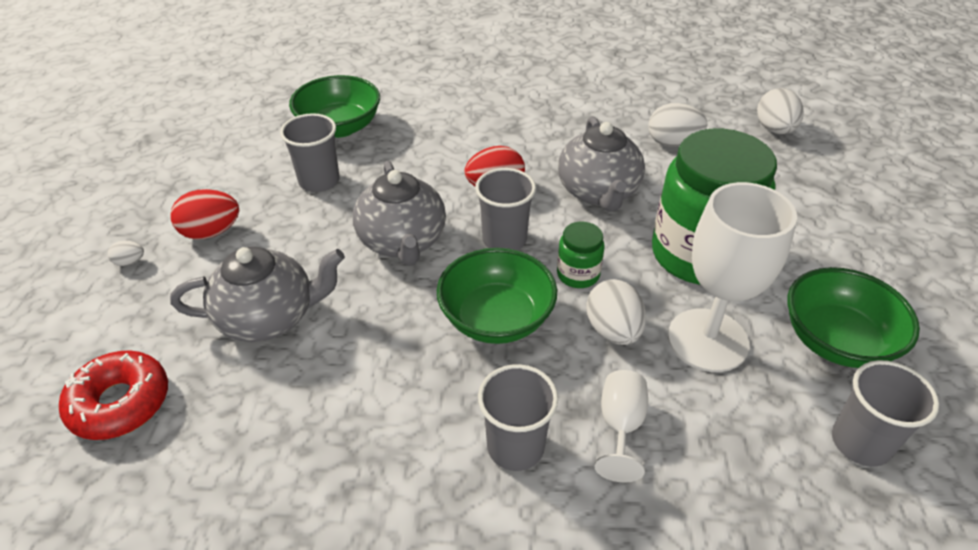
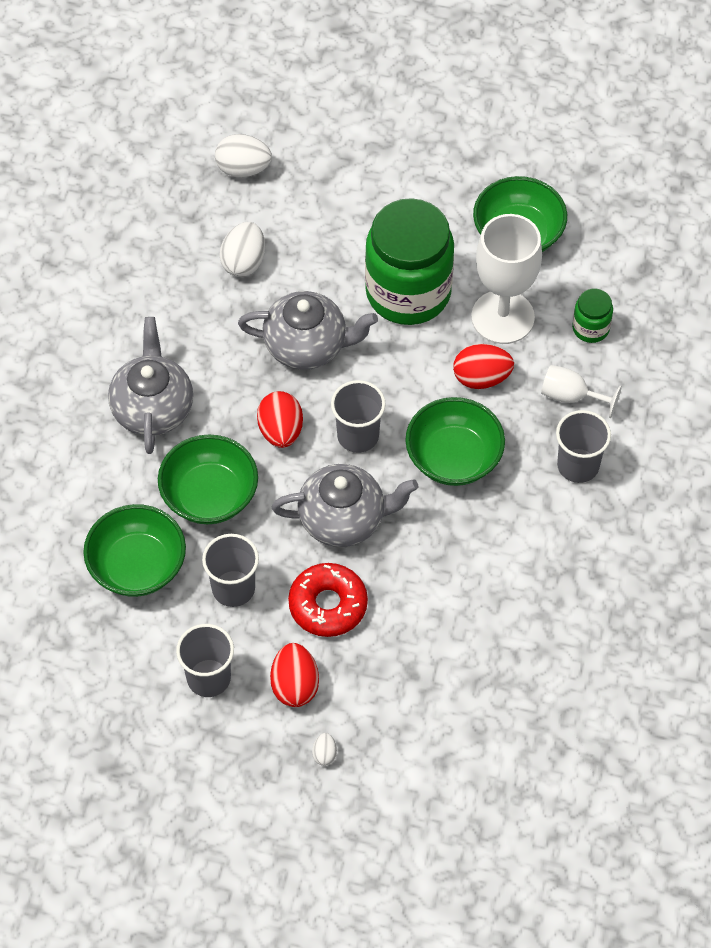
camera: 80 degrees left, 15 degrees up
red donut [59,350,168,440] -> red donut moved to [288,563,368,637]
grey teapot [170,246,345,342] -> grey teapot moved to [108,317,193,454]
green jar [557,221,605,288] -> green jar moved to [572,289,613,343]
white egg [586,279,646,345] -> red egg [453,344,514,389]
grey cup [832,360,939,467] -> grey cup moved to [176,624,234,697]
none -> green bowl [158,435,258,524]

